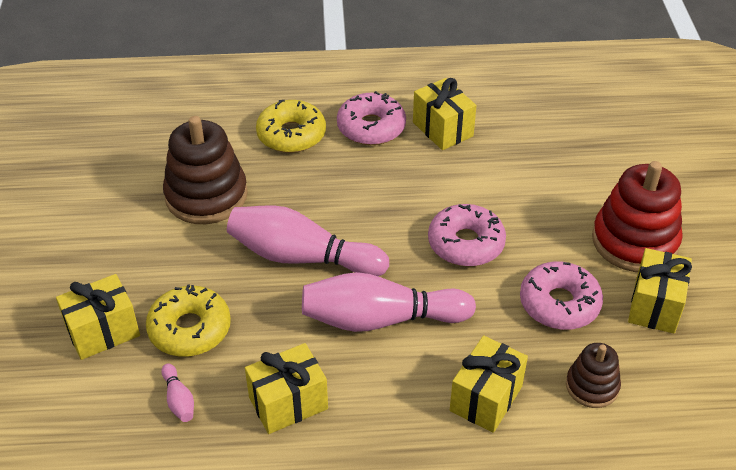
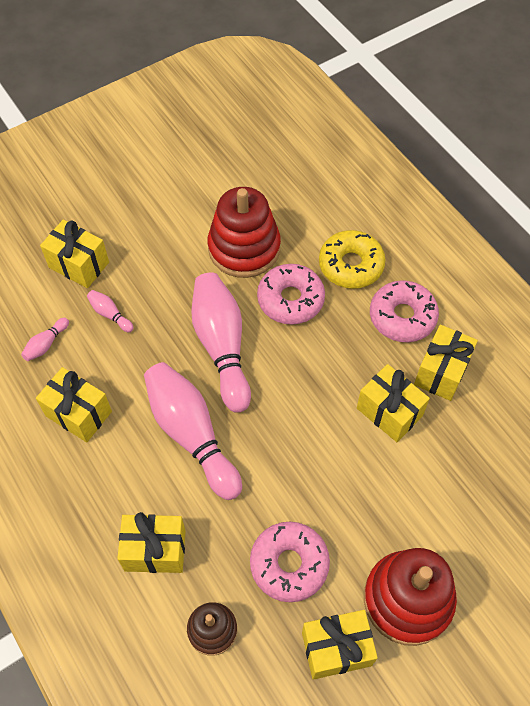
camera: 60 degrees right, 15 degrees up
yellow donut [146,284,231,357] -> pink bowling pin [87,290,134,332]
brown stacking toy [163,116,248,224] -> red stacking toy [208,187,281,278]
pink donut [428,204,506,267] -> pink donut moved to [257,264,325,324]
none -> yellow gift [357,364,430,442]

